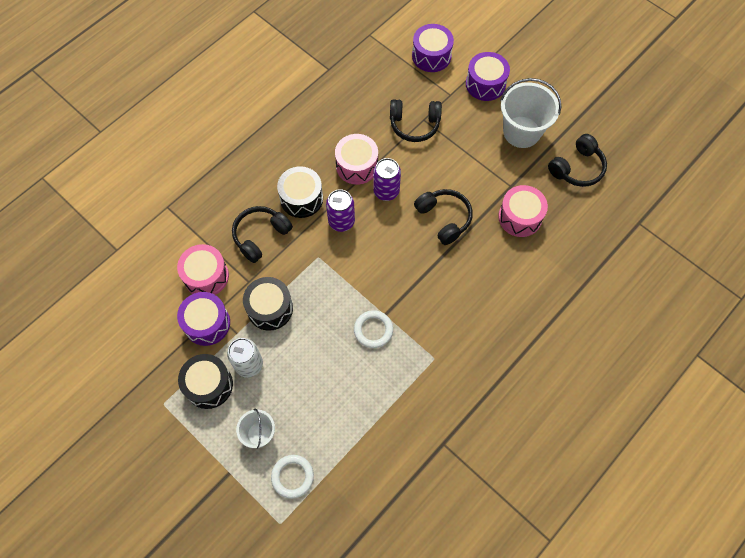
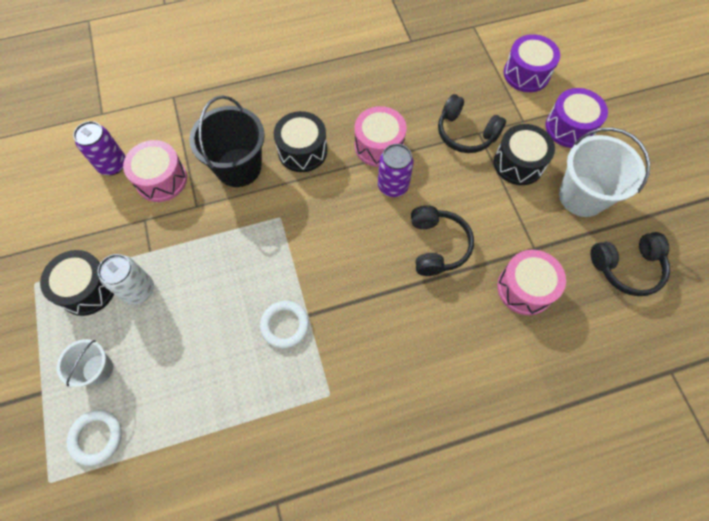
camera: 30 degrees right, 0 degrees up
purple drum [177,292,230,346] -> none
black headphones [232,206,293,263] -> black bucket [189,95,265,187]
black drum [243,277,293,331] -> black drum moved to [494,124,555,185]
purple can [326,189,355,232] -> purple can moved to [73,121,126,175]

